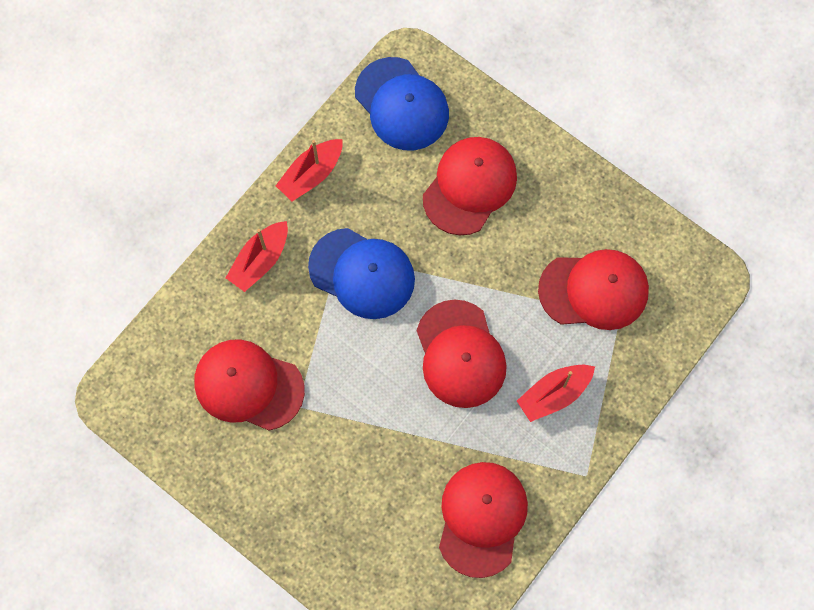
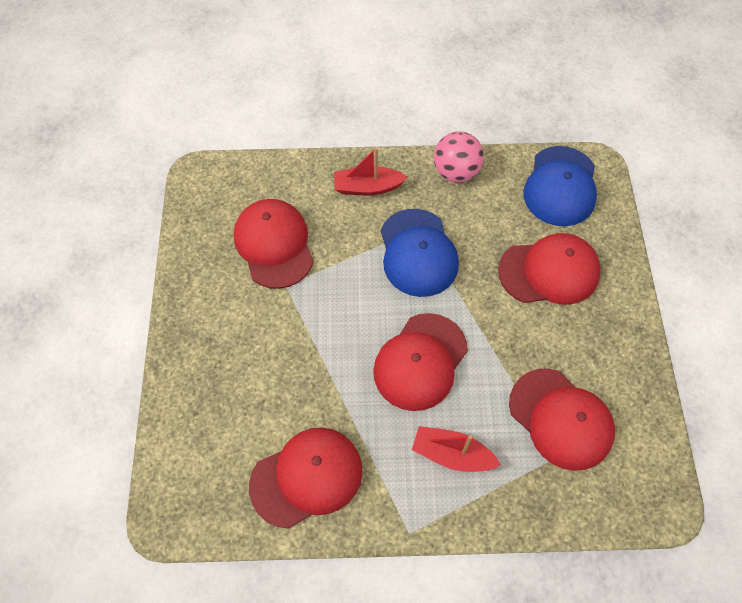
camera: 50 degrees right, 10 degrees down
red boat [276,139,343,202] -> pink ball [434,132,484,183]

